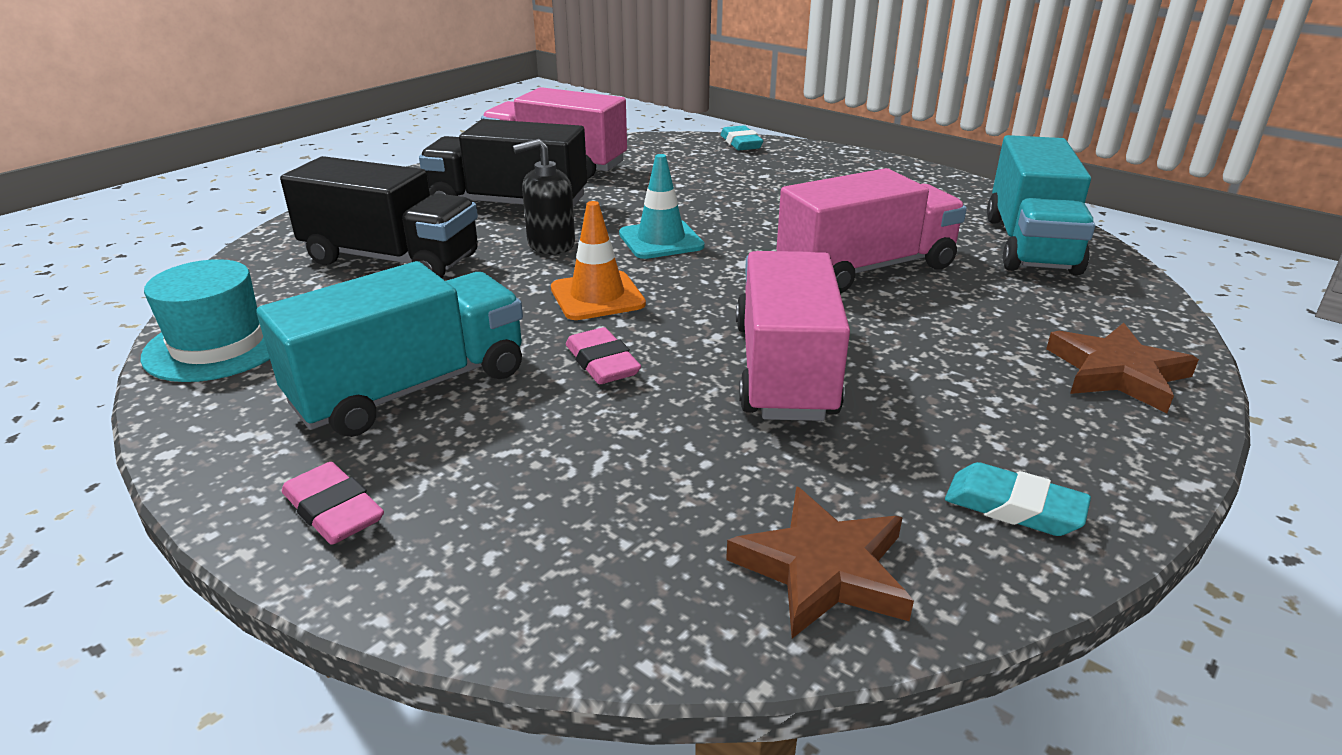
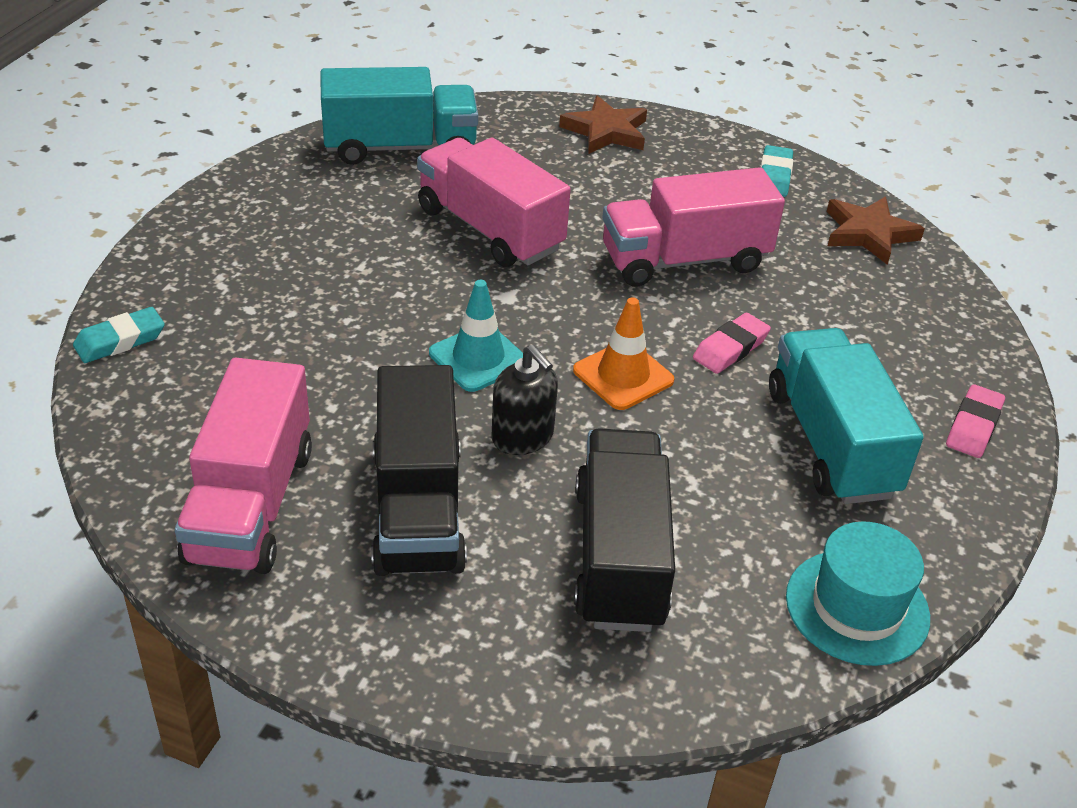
camera: 110 degrees left, 10 degrees up
turquoise truck [257,261,523,437] -> turquoise truck turned 45 degrees clockwise [769,328,924,504]

